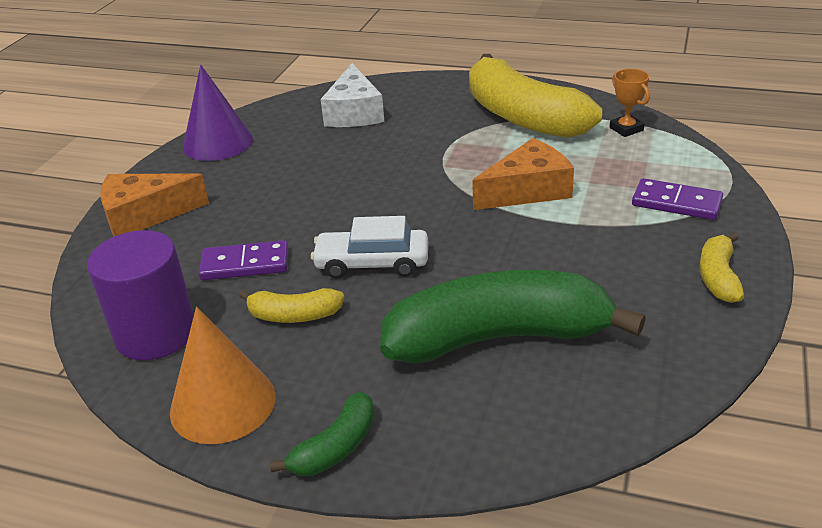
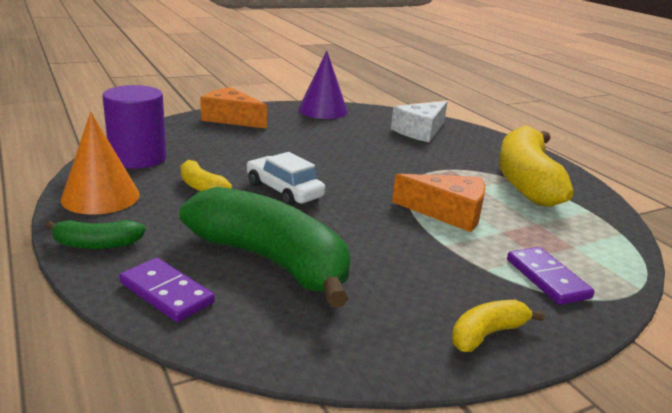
camera: 40 degrees right, 10 degrees down
purple domino [198,240,288,280] -> purple domino moved to [119,258,215,322]
orange trophy [610,69,650,137] -> none

